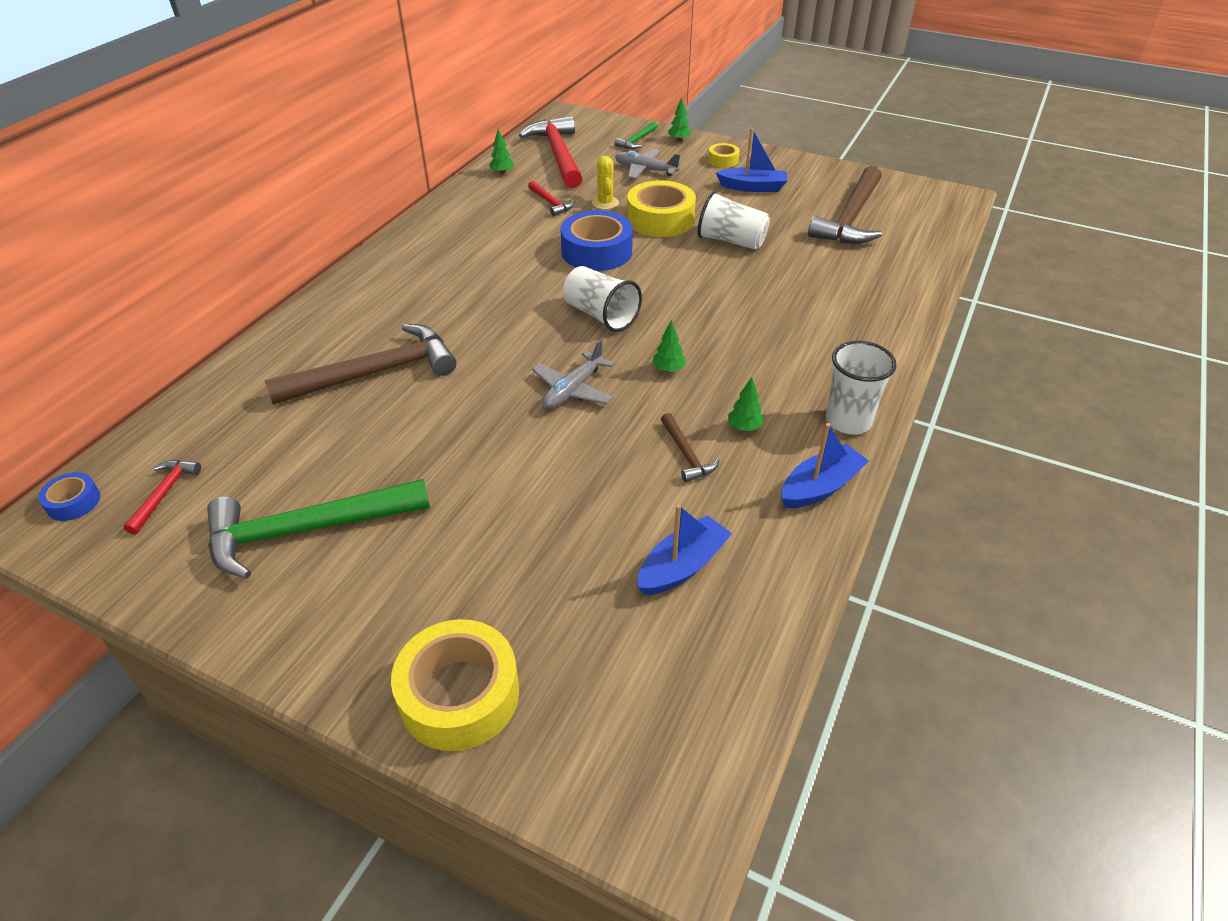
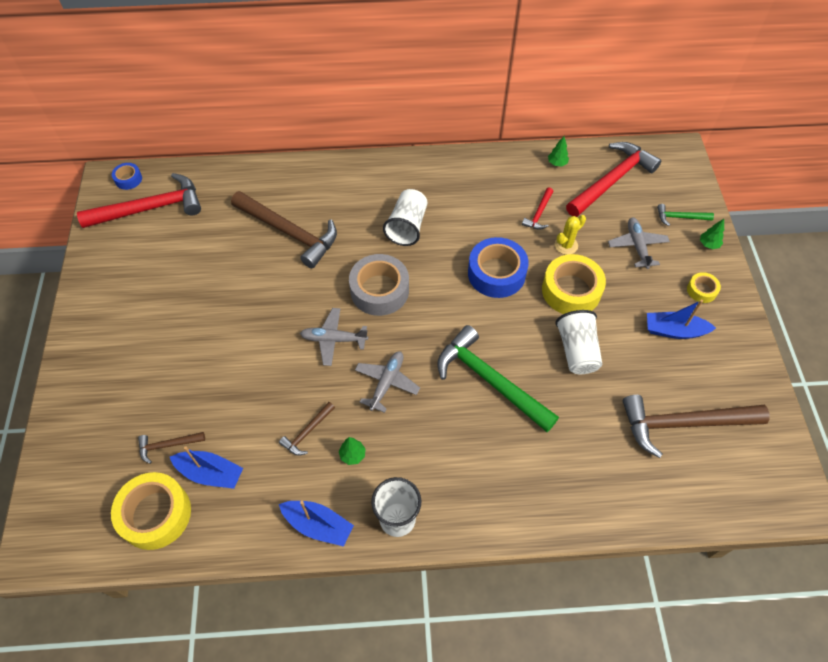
camera: 60 degrees right, 15 degrees up
red hammer [123,460,201,535] -> red hammer [77,173,201,228], size x2.17
green hammer [207,479,430,579] -> green hammer moved to [438,325,559,432]
yellow tape [391,619,519,751] -> yellow tape moved to [111,472,191,550]
white cup [563,266,642,332] -> white cup moved to [383,189,427,246]
green tree [652,320,686,373] -> grey plane [355,351,420,413]
blue boat [716,128,787,192] -> blue boat turned 120 degrees clockwise [647,300,716,339]
none -> brown hammer [138,432,205,464]
none -> grey tape [349,254,409,316]

